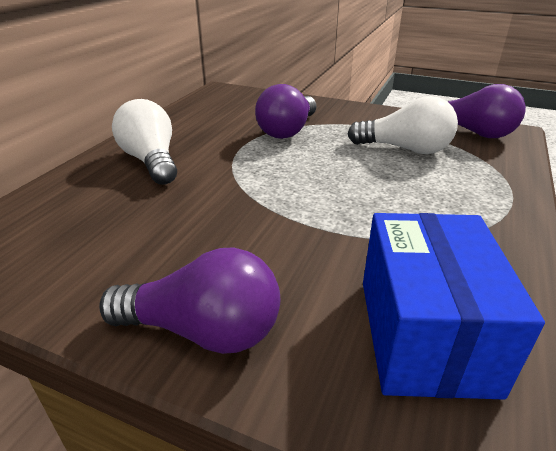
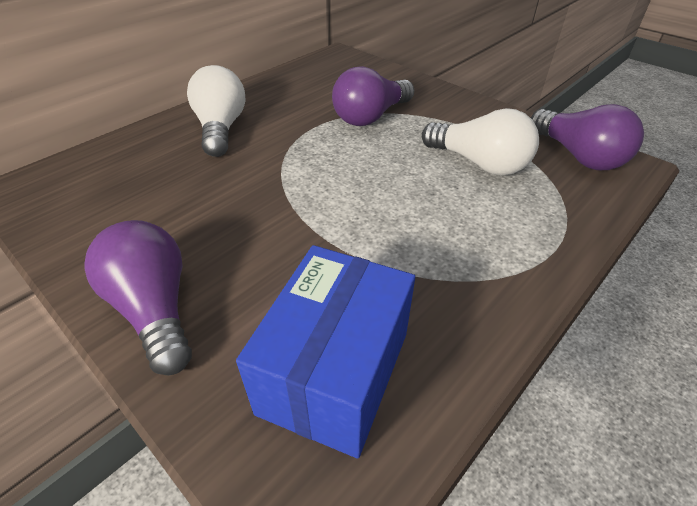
camera: 20 degrees right, 10 degrees up
purple light bulb [99,247,280,354] -> purple light bulb turned 150 degrees counterclockwise [85,220,192,375]

